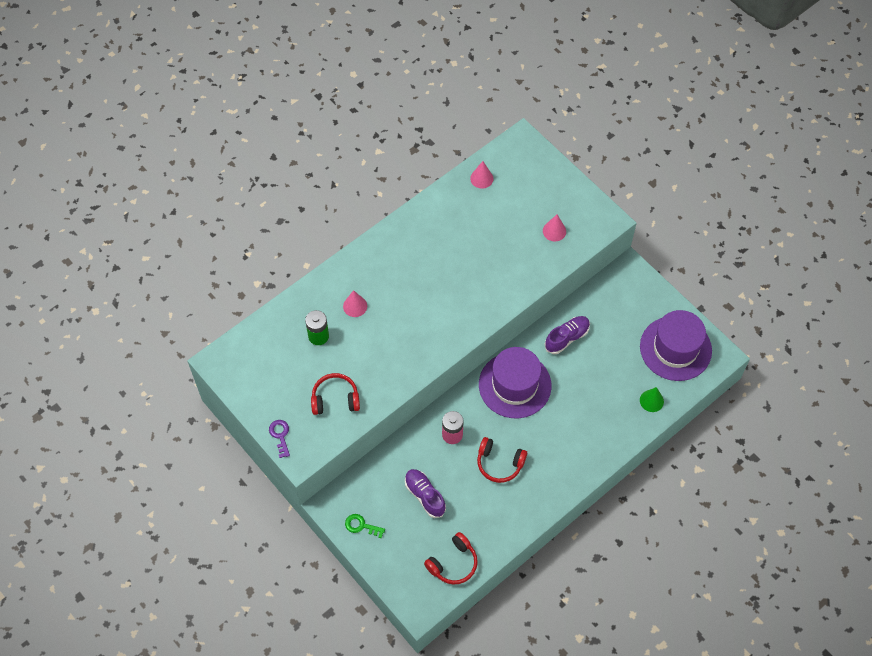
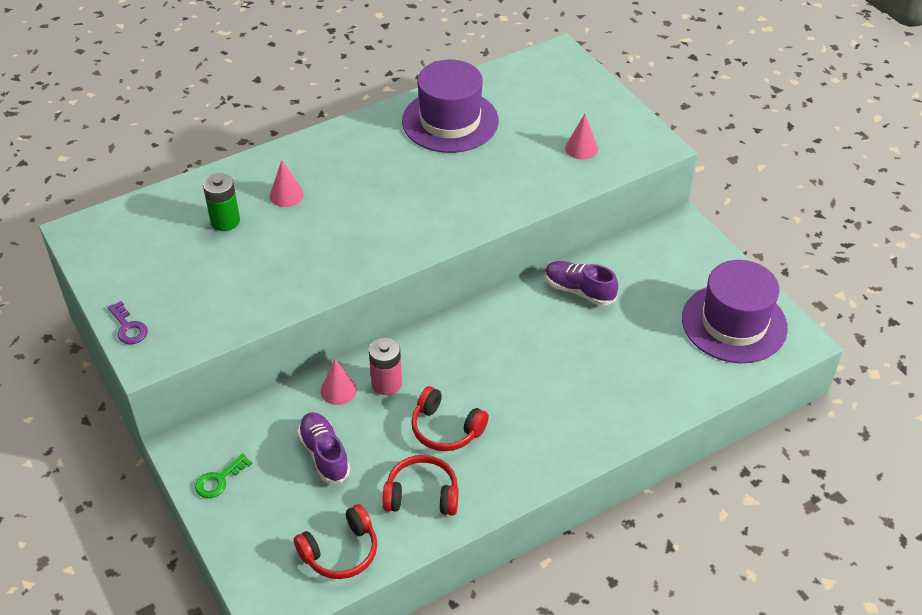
camera: 10 degrees right, 15 degrees down
purple key [269,420,290,458] -> purple key turned 150 degrees clockwise [108,301,148,344]
red headphones [311,373,360,415] -> red headphones moved to [382,455,458,515]
green key [345,514,385,538] -> green key turned 75 degrees counterclockwise [195,453,252,498]
pink cone [470,161,493,189] -> pink cone moved to [321,359,357,405]
purple hat [479,347,552,418] -> purple hat moved to [402,60,499,153]
purple shoe [544,316,590,354] -> purple shoe turned 120 degrees counterclockwise [545,261,618,306]
green cone [640,387,664,412] -> none

